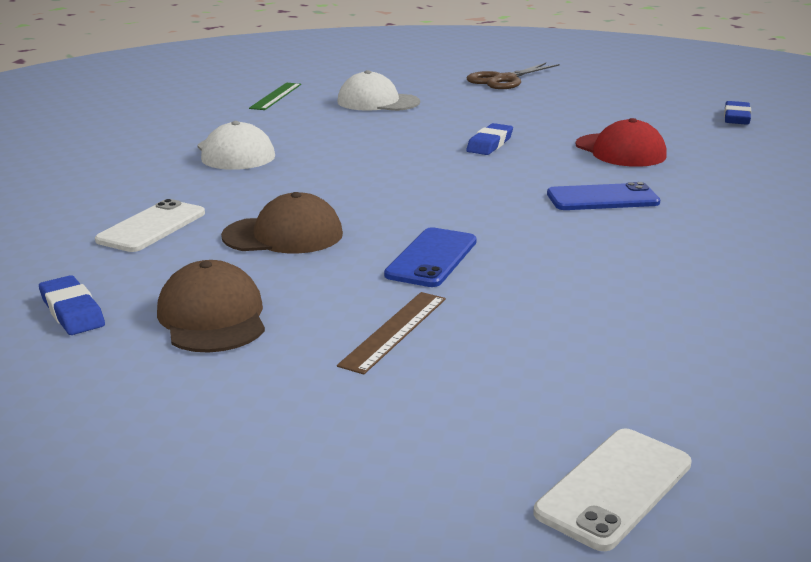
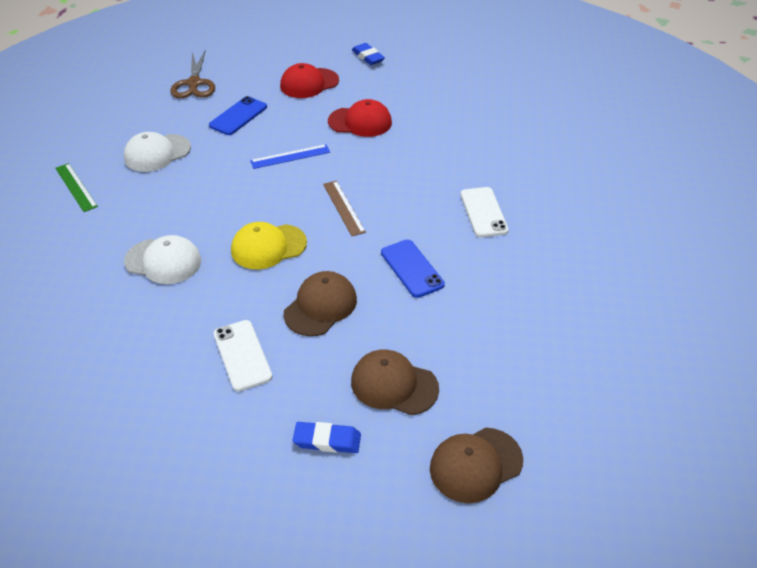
camera: 50 degrees left, 20 degrees up
brown ruler [337,292,446,374] -> brown ruler moved to [323,181,366,236]
blue eraser [466,123,513,155] -> blue ruler [250,144,330,169]
white phone [533,428,692,551] -> white phone moved to [460,187,509,237]
blue phone [547,182,660,210] -> blue phone moved to [209,96,267,135]
none -> yellow cap [231,222,307,269]
none -> red cap [280,63,339,98]
none -> brown cap [430,428,523,503]

